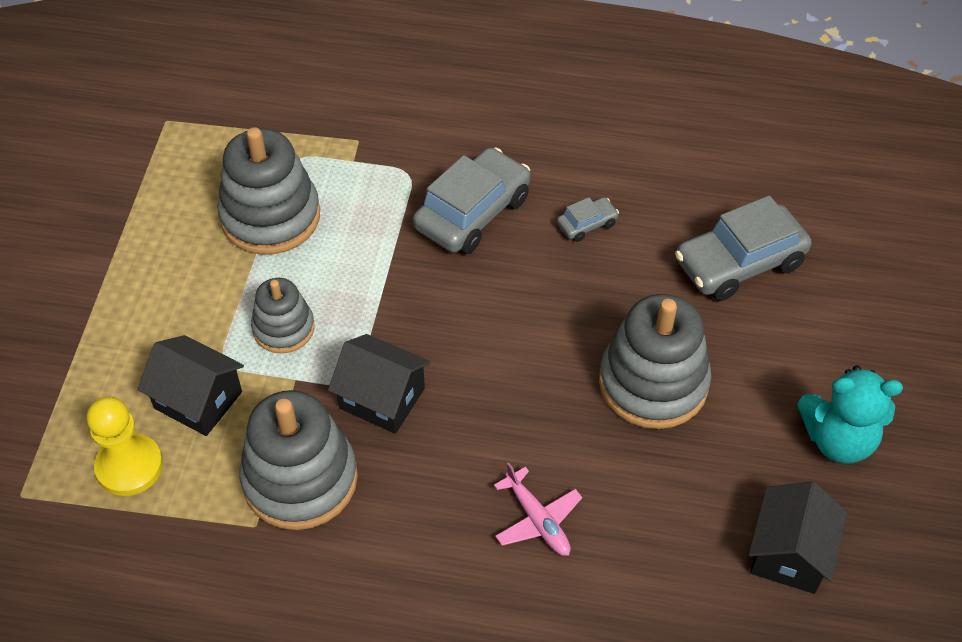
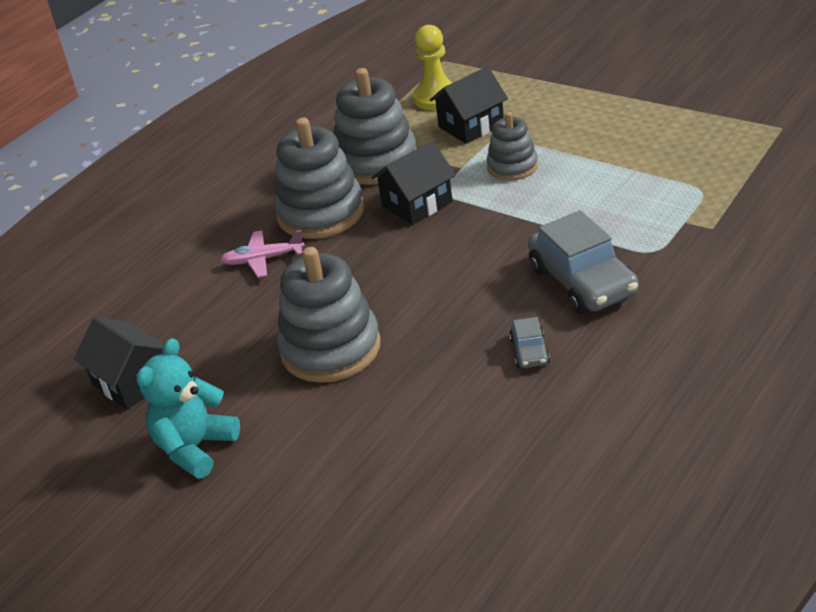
camera: 120 degrees right, 15 degrees down
grey stacking toy [217,127,320,255] -> grey stacking toy moved to [273,118,364,239]
grey car [675,196,812,301] -> none

